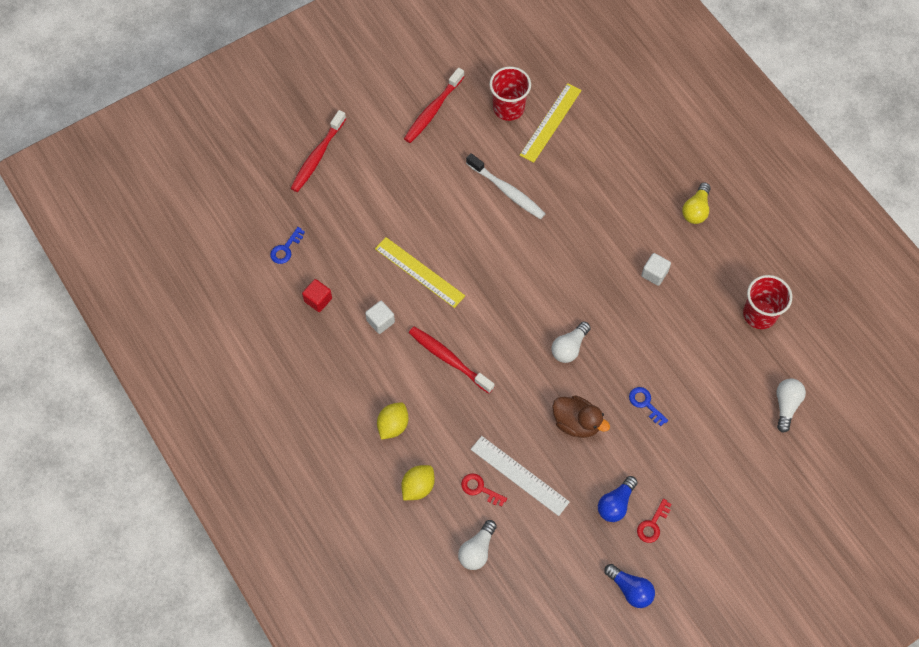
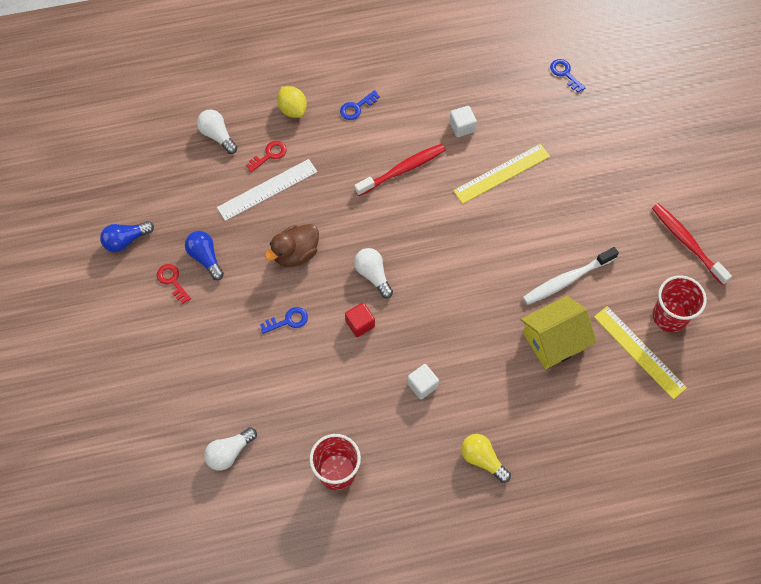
camera: 110 degrees right, 0 degrees up
red toothbrush [291,110,346,192] -> none
red cube [302,279,332,312] -> red cube moved to [345,303,375,337]
yellow lemon [377,402,409,440] -> blue key [340,90,380,120]
white light bulb [776,378,806,433] -> white light bulb turned 105 degrees clockwise [204,427,257,471]
none -> yellow house [520,296,597,369]

